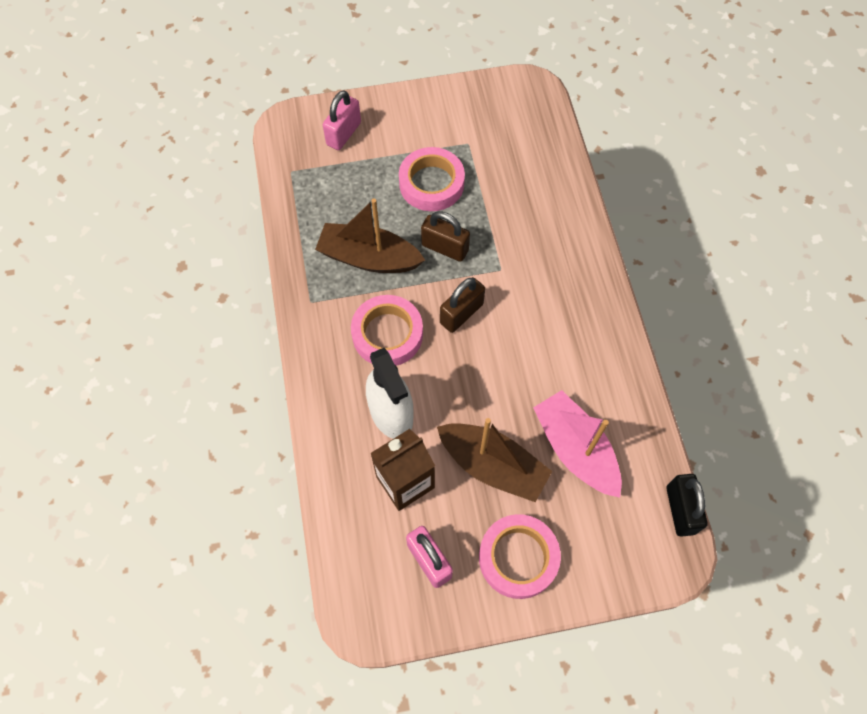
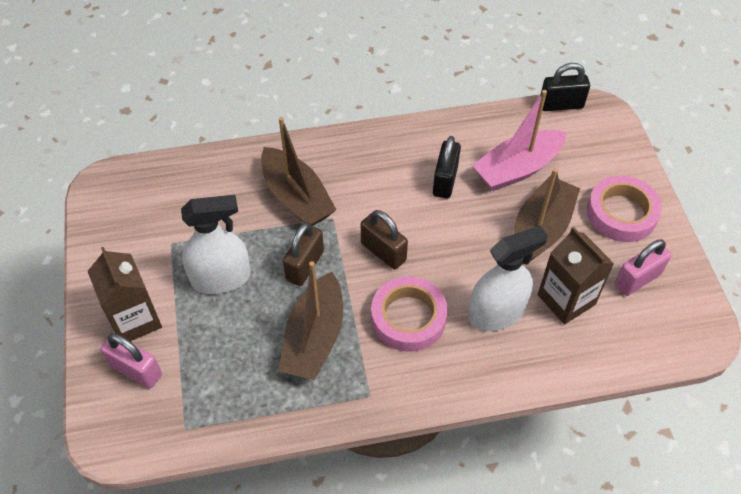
camera: 90 degrees left, 10 degrees down
pink tape [399,147,465,211] -> white spray bottle [181,195,251,294]
none -> brown carton [87,247,162,341]
none -> brown boat [261,117,337,226]
none -> black padlock [433,136,461,199]

